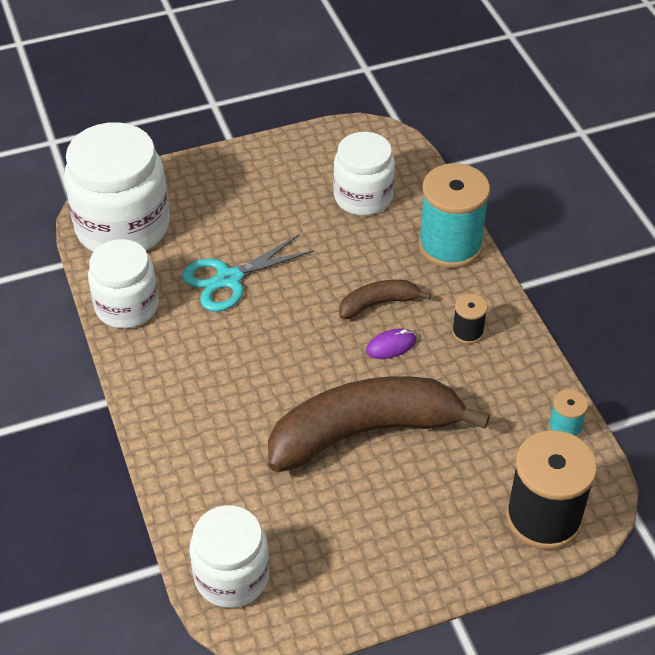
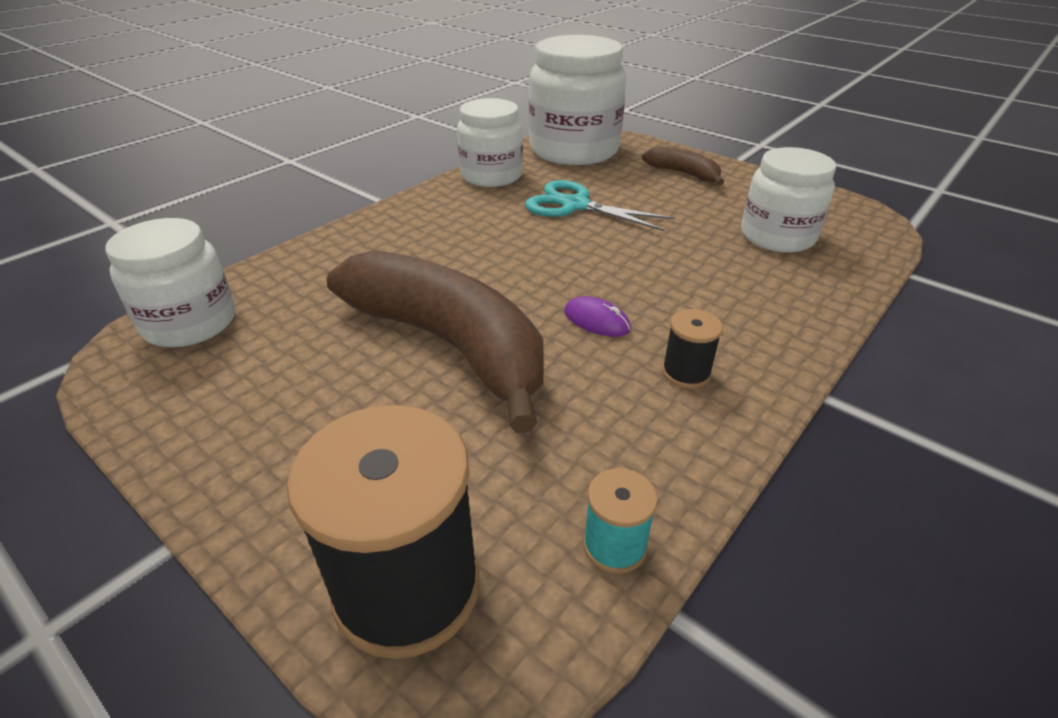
camera: 60 degrees right, 10 degrees down
brown banana [339,280,431,320] -> brown banana moved to [642,146,724,185]
turquoise spool [418,163,490,268] -> none

